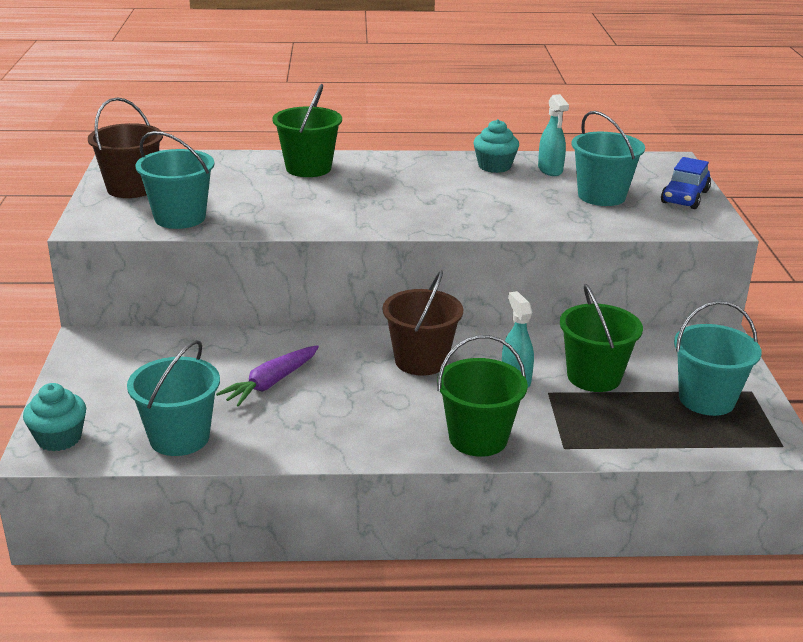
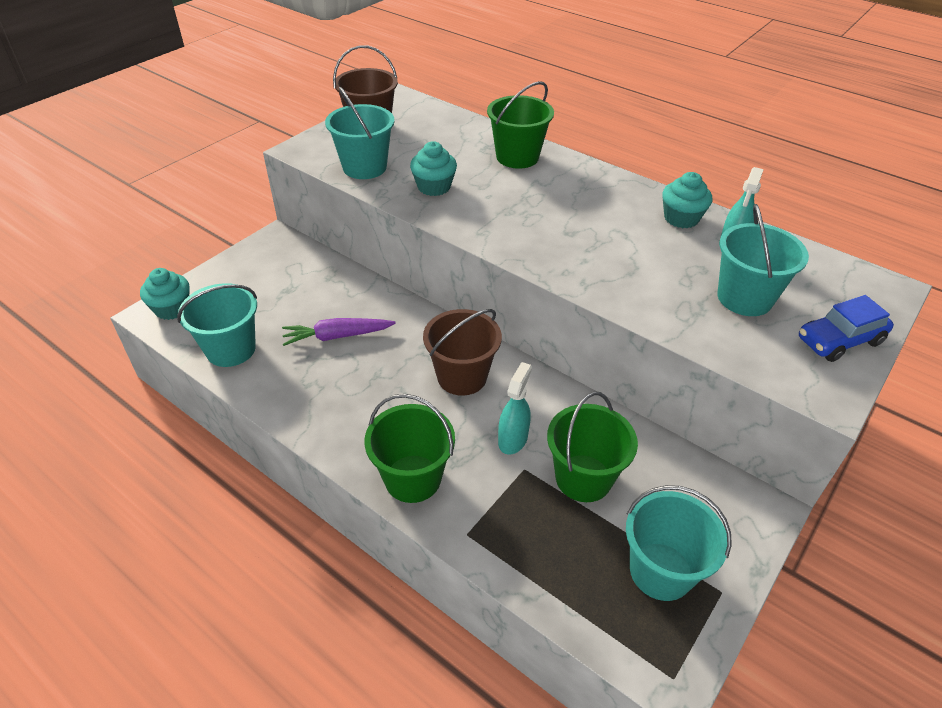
camera: 40 degrees right, 15 degrees up
none -> turquoise cupcake [410,141,457,196]

